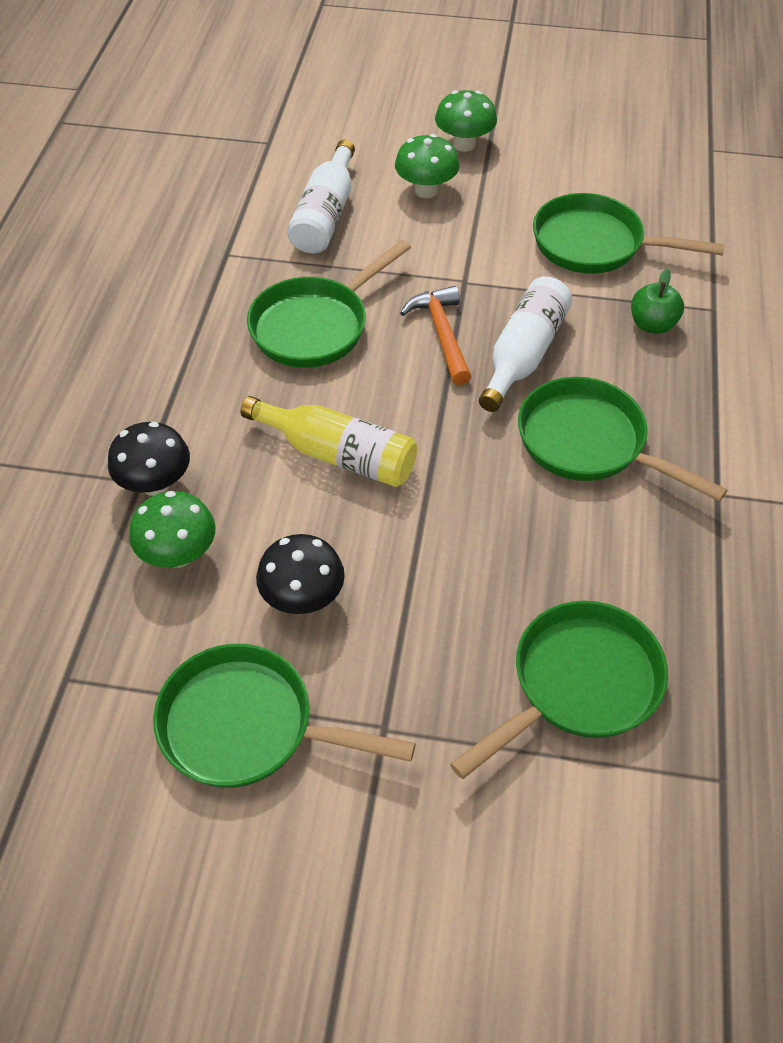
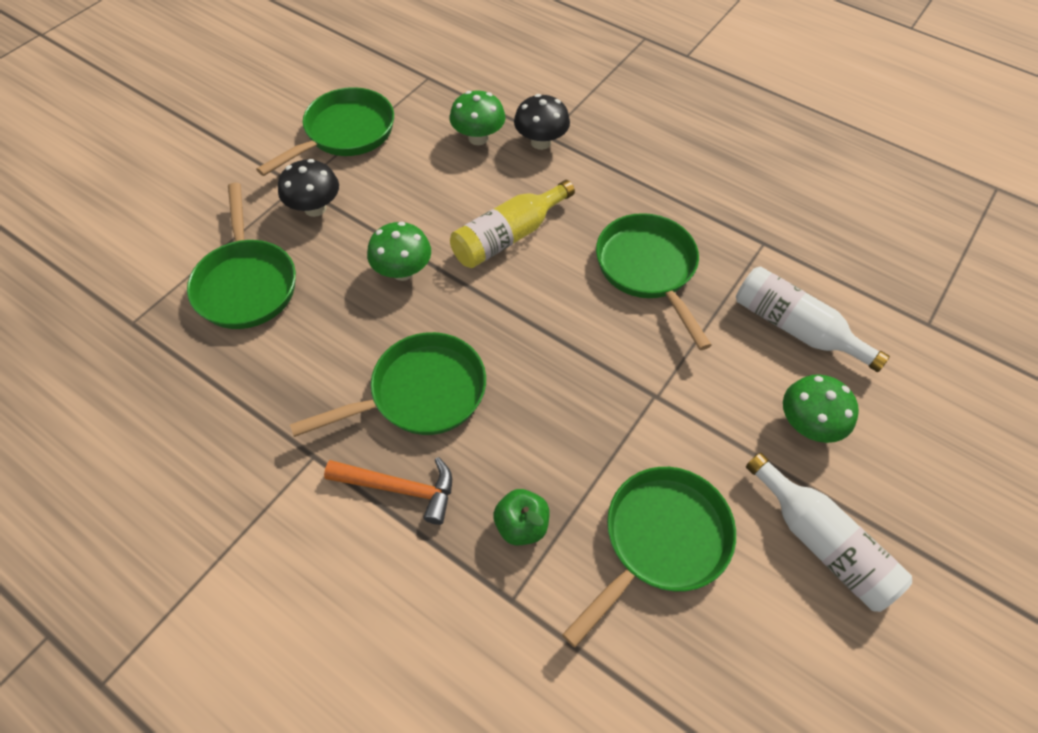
camera: 115 degrees right, 5 degrees up
black mushroom [256,534,345,614] -> black mushroom moved to [278,159,339,217]
orange hammer [400,286,472,385] -> orange hammer moved to [324,457,452,525]
green mushroom [435,90,497,152] -> green mushroom moved to [367,222,431,281]
white bottle [479,276,572,412] -> white bottle moved to [746,453,912,612]

